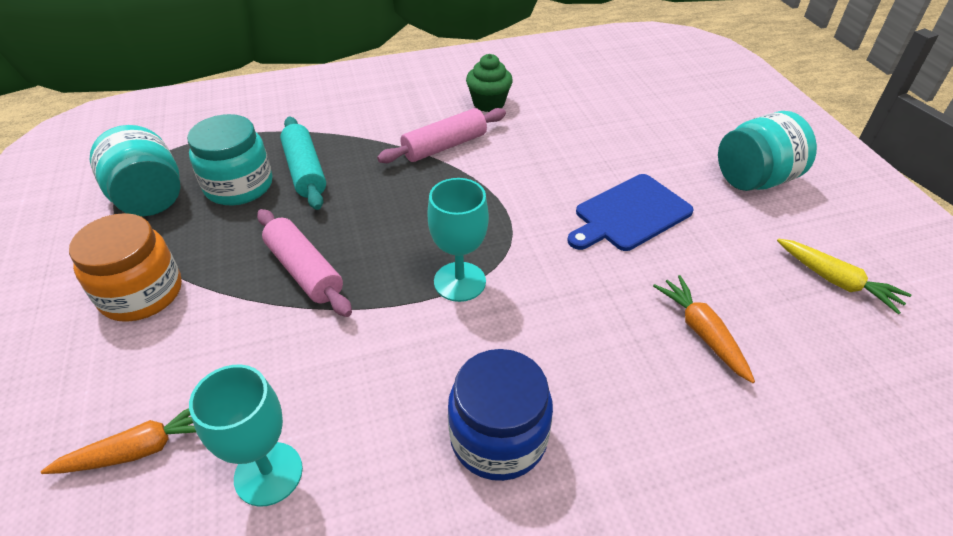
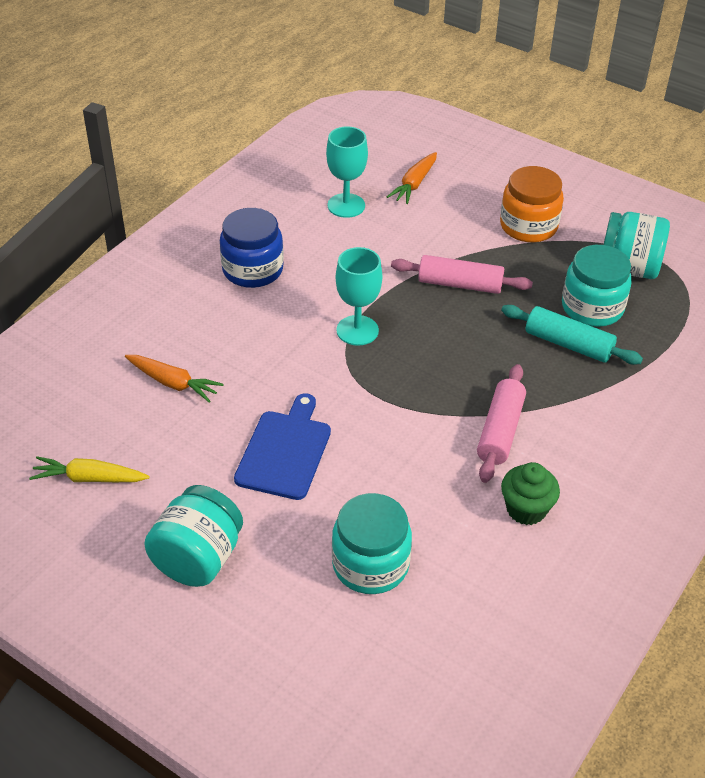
camera: 140 degrees right, 0 degrees up
none -> turquoise jar [332,493,412,594]

